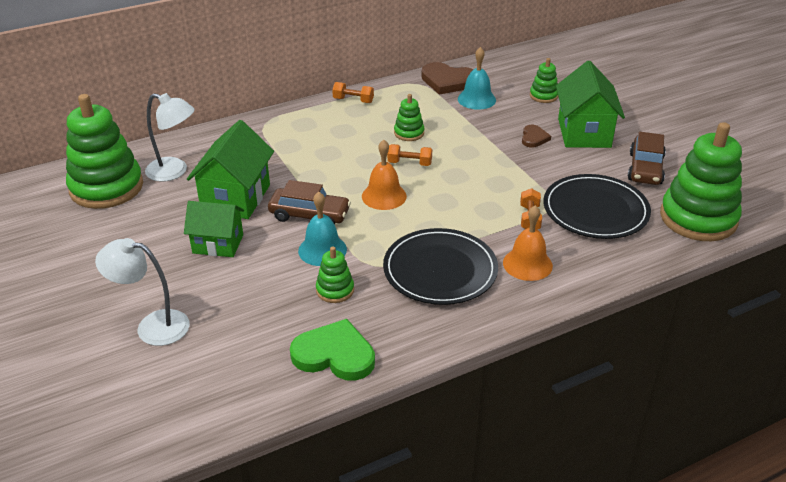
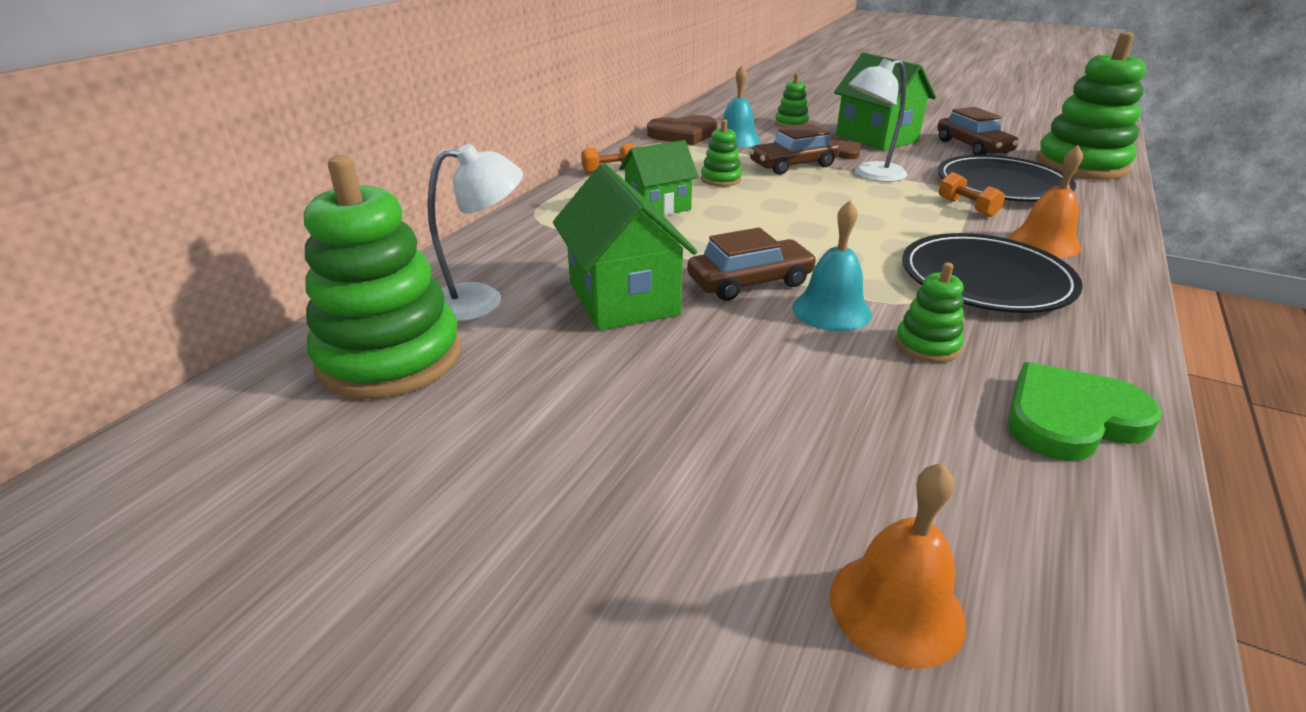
camera: 35 degrees left, 5 degrees down
white lamp [95,238,190,346] -> white lamp moved to [849,59,907,182]
green house [184,201,244,257] -> green house moved to [619,140,698,216]
orange bell [362,140,407,210] -> orange bell moved to [830,463,966,669]
orange dumbbell [387,144,432,166] -> none
none -> brown car [749,124,840,175]

